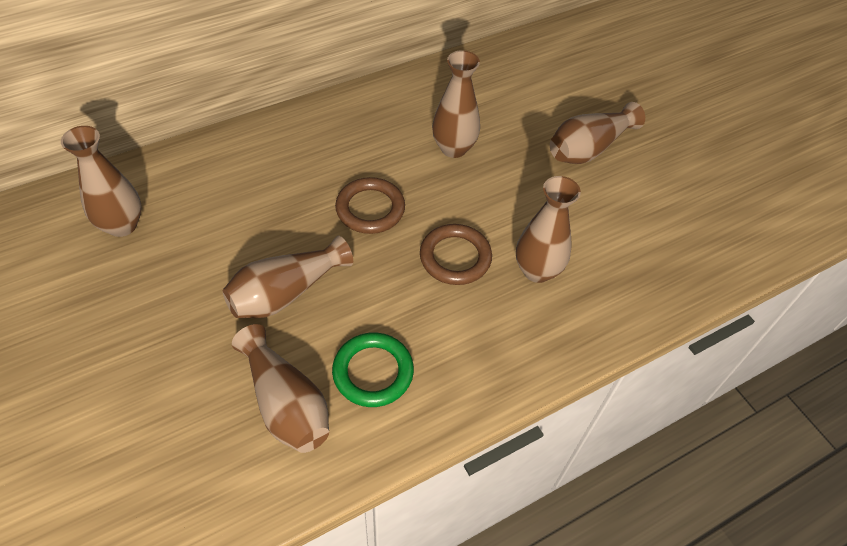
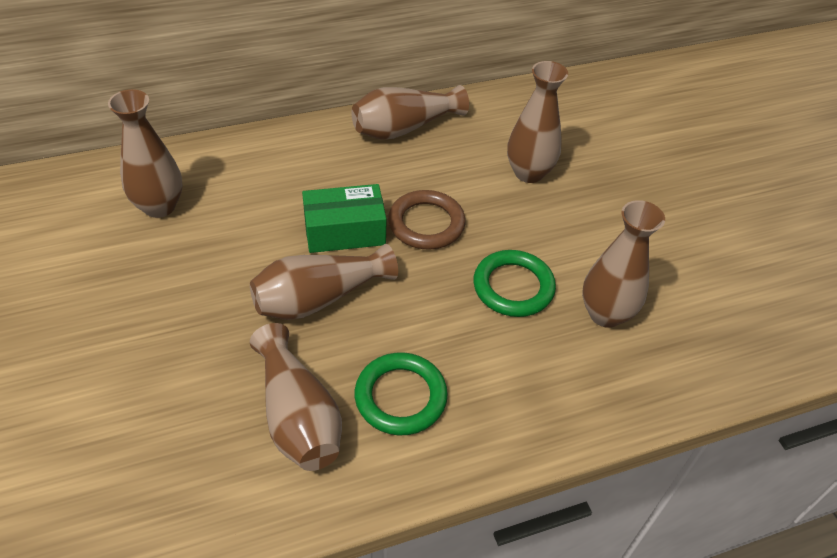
camera: 10 degrees right, 5 degrees down
brown ring [420,224,492,285] -> green ring [473,250,556,317]
brown vase [550,102,645,164] -> brown vase moved to [351,85,469,140]
none -> green box [302,184,387,253]

